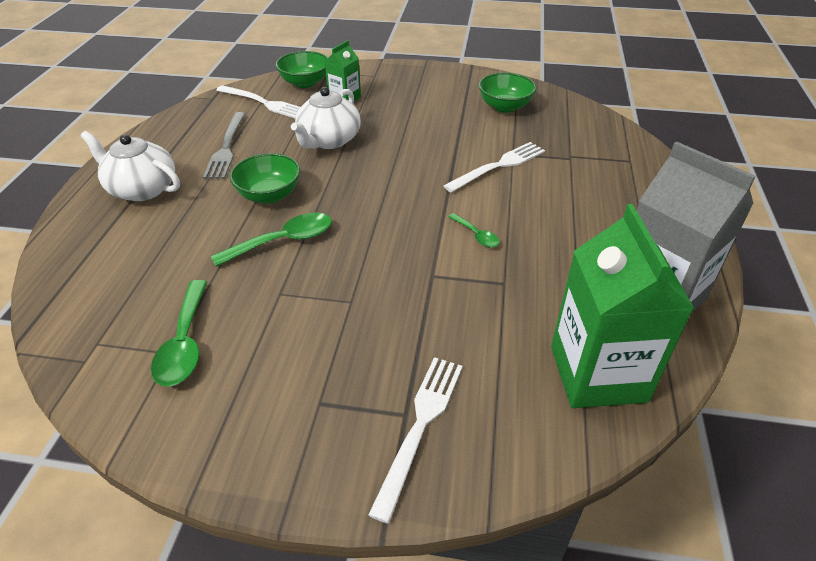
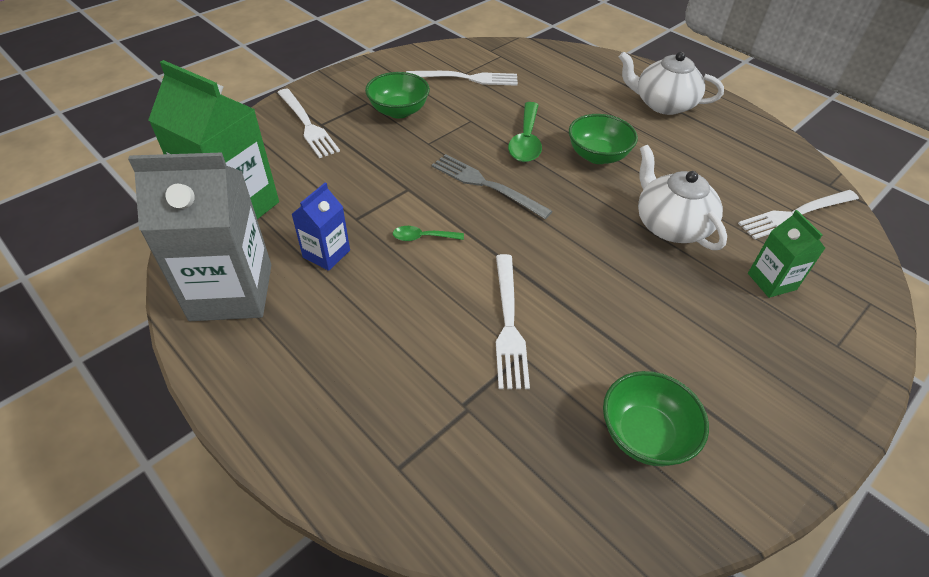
camera: 125 degrees right, 5 degrees up
white teapot [80,131,180,201] -> white teapot turned 135 degrees counterclockwise [619,52,724,115]
green spoon [151,280,207,387] -> white fork [406,71,518,86]
grey fork [203,112,245,179] -> grey fork moved to [432,154,553,219]
green bowl [275,51,328,88] -> green bowl moved to [365,72,430,118]
none -> blue carton [292,182,350,271]

